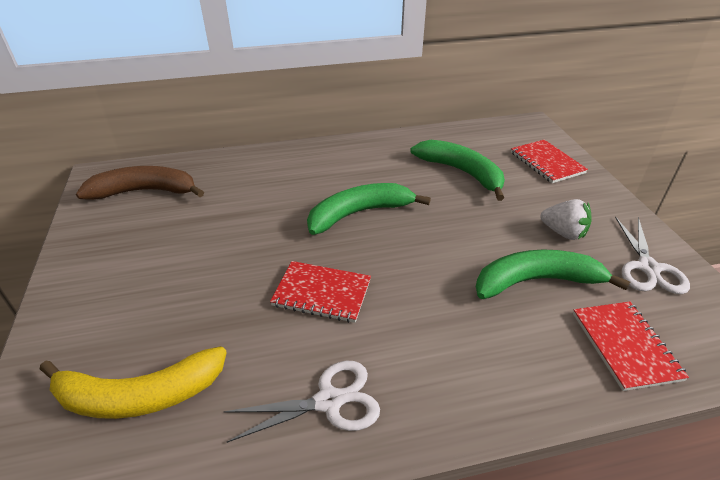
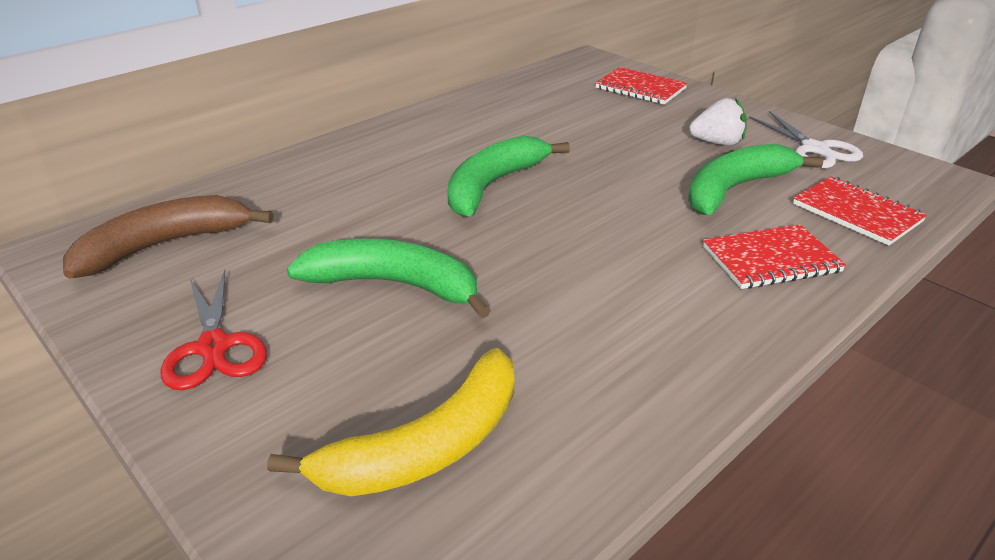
camera: 30 degrees left, 5 degrees down
white scissors [223,361,380,443] -> none
red notebook [270,261,371,323] -> red notebook moved to [703,224,846,289]
green banana [411,140,505,201] -> green banana moved to [287,239,491,319]
none -> red scissors [160,270,267,390]

